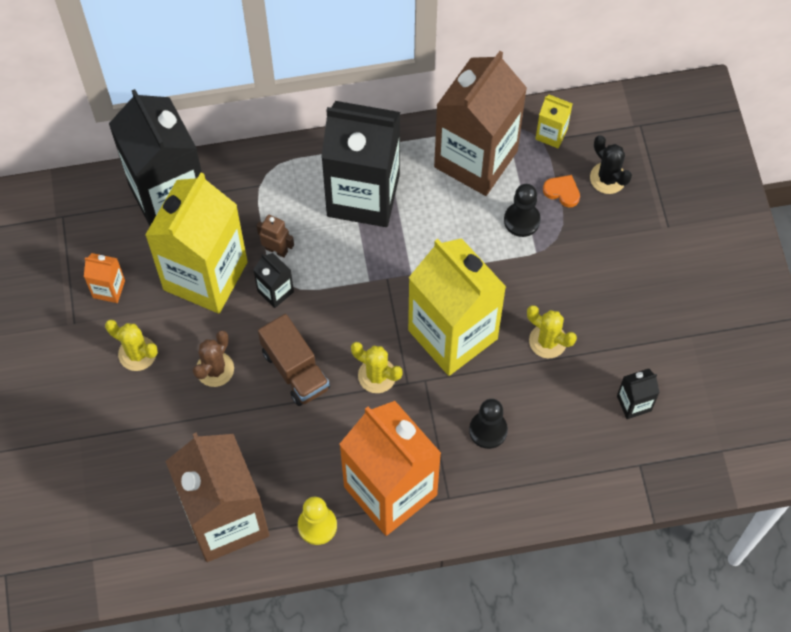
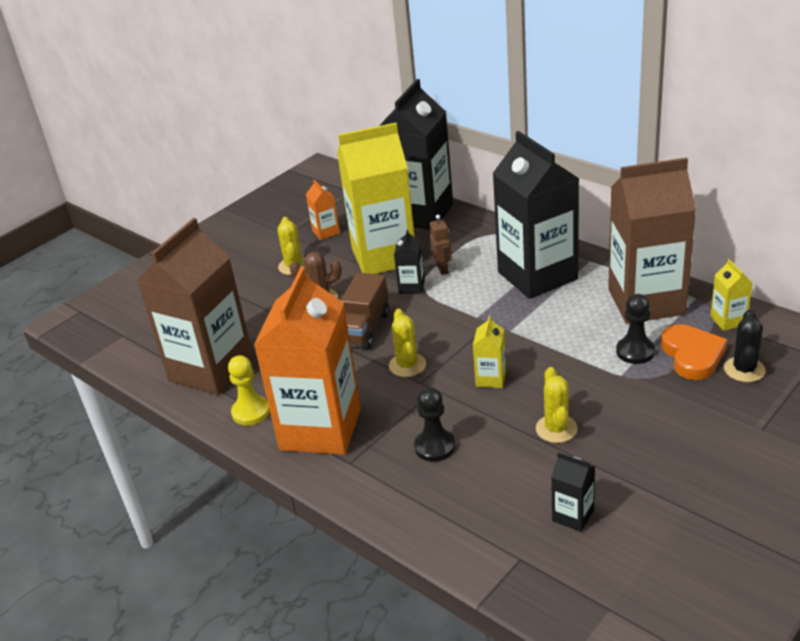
camera: 55 degrees right, 30 degrees down
yellow carton [408,238,506,376] -> yellow carton [473,316,506,388], size x0.41
orange heart [543,175,580,208] -> orange heart [661,324,727,380], size x1.78

